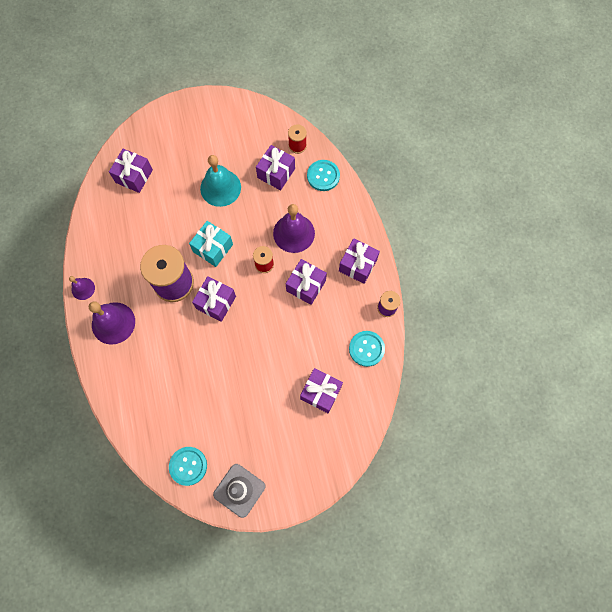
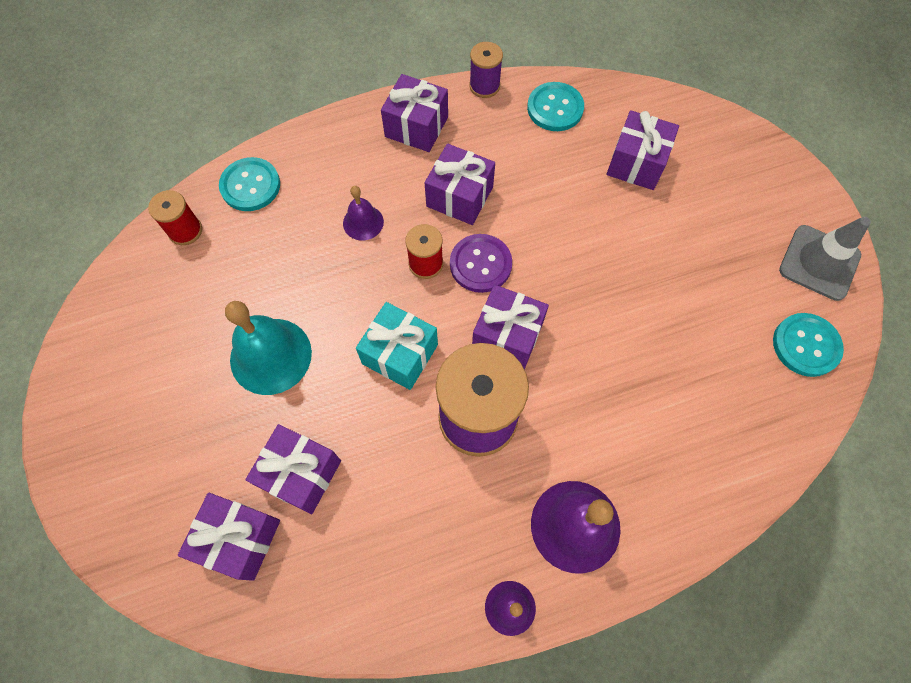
camera: 95 degrees left, 5 degrees down
purple gift [256,145,295,190] -> purple gift moved to [245,424,341,514]
purple bell [273,204,315,253] -> purple bell [343,186,384,240], size x0.55
none -> purple button [450,234,512,293]

